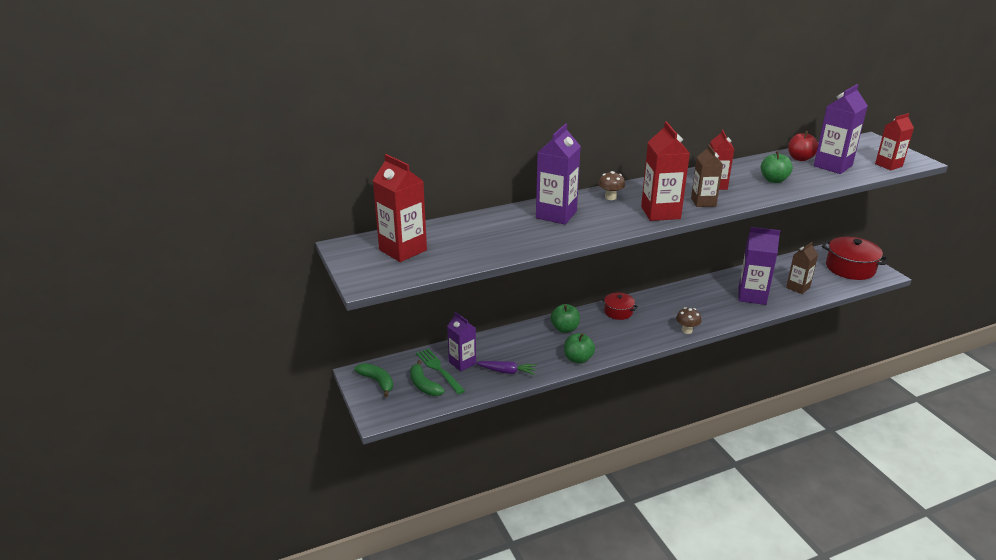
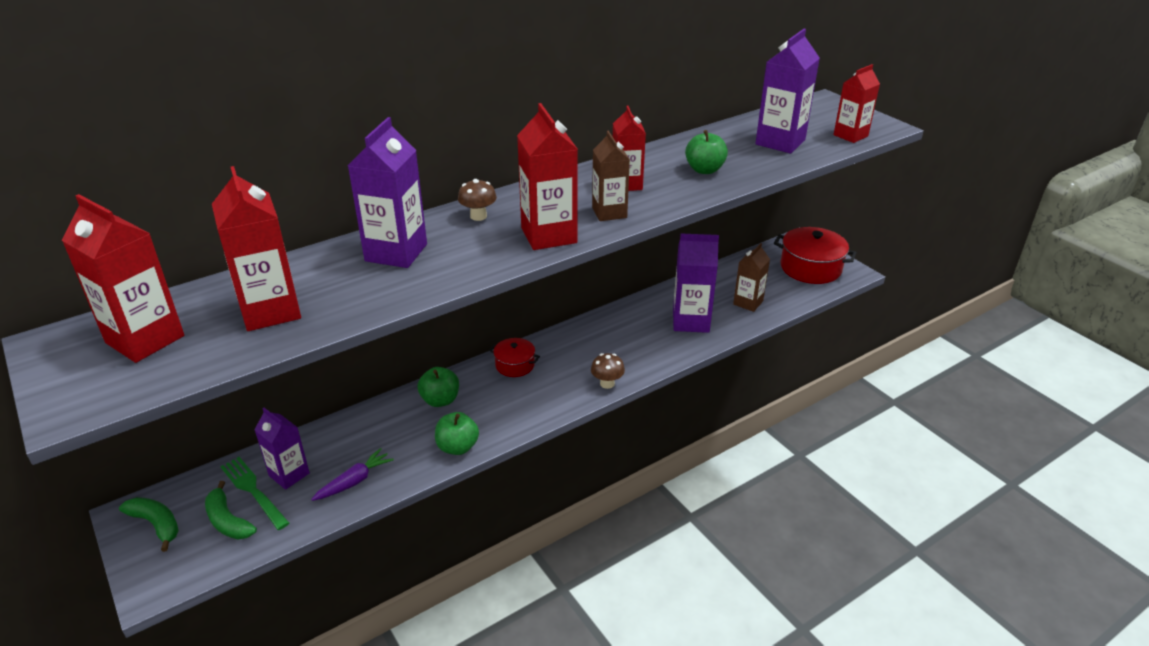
camera: 10 degrees left, 5 degrees up
purple carrot [476,361,537,375] -> purple carrot turned 45 degrees counterclockwise [311,448,394,501]
red apple [788,131,818,161] -> none
none -> red carton [212,166,301,331]

